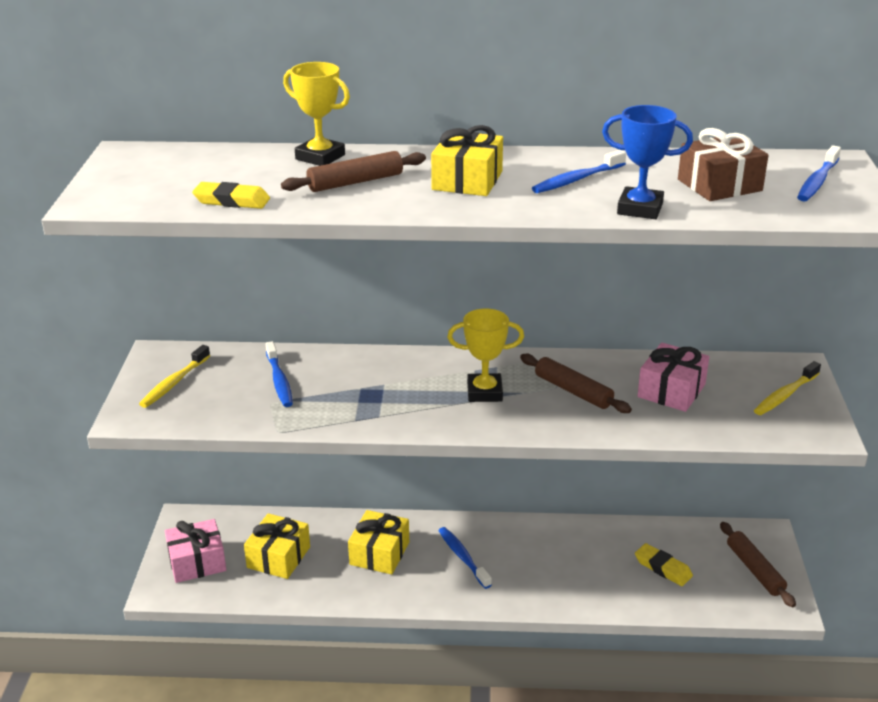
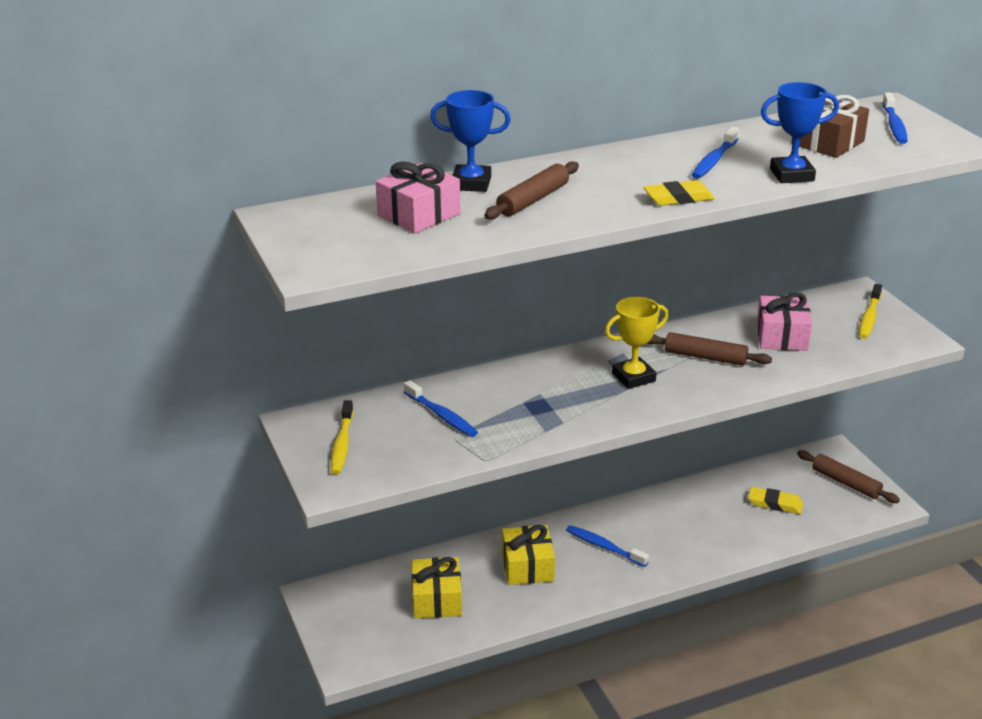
camera: 25 degrees left, 0 degrees up
pink gift [165,519,226,583] -> pink gift moved to [376,162,461,233]
yellow eraser [192,182,270,209] -> yellow eraser moved to [643,180,715,206]
yellow trophy [283,62,350,166] -> blue trophy [430,90,511,192]
yellow gift [431,125,503,196] -> none

